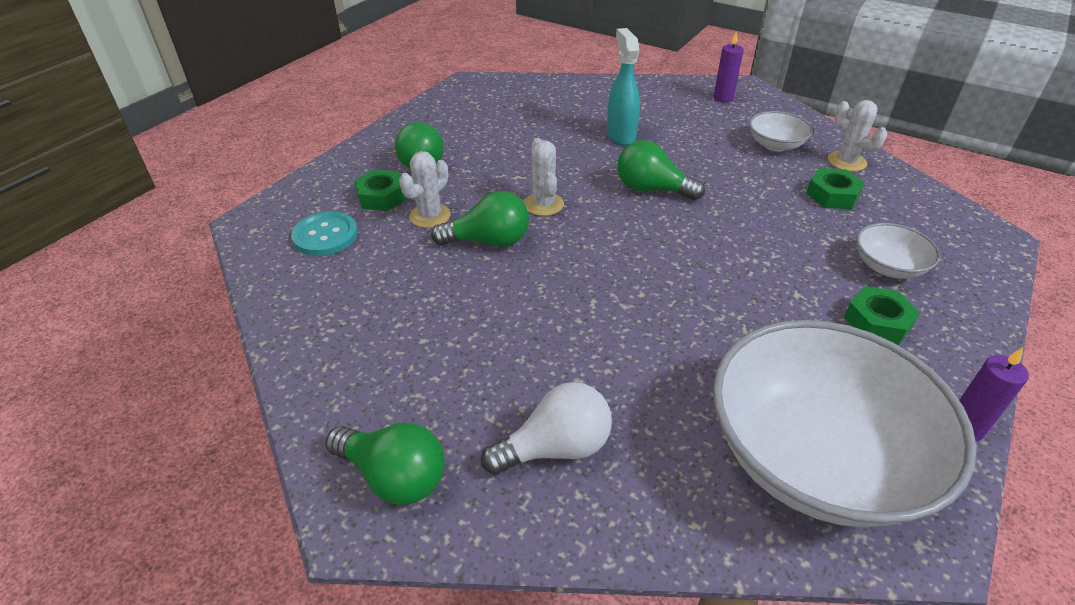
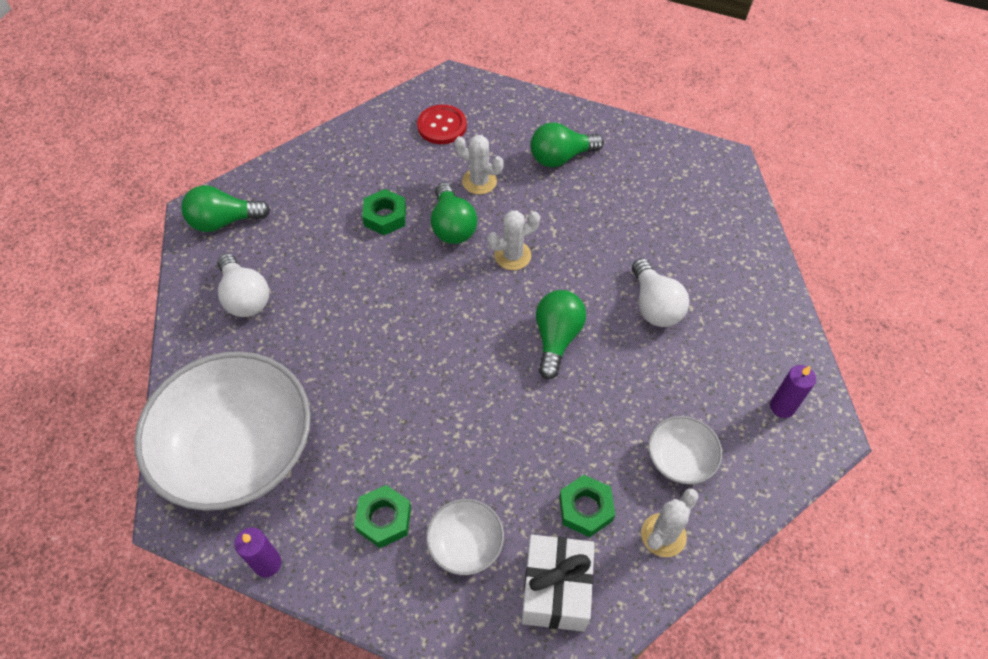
camera: 80 degrees right, 15 degrees up
turquoise button [291,211,358,256] -> red button [417,105,467,144]
green light bulb [326,423,445,505] -> green light bulb turned 60 degrees clockwise [181,185,270,232]
green nut [354,169,407,211] -> green nut moved to [362,189,406,235]
turquoise spray bottle [607,28,640,146] -> white light bulb [632,258,689,327]
none -> white gift [521,535,595,632]

